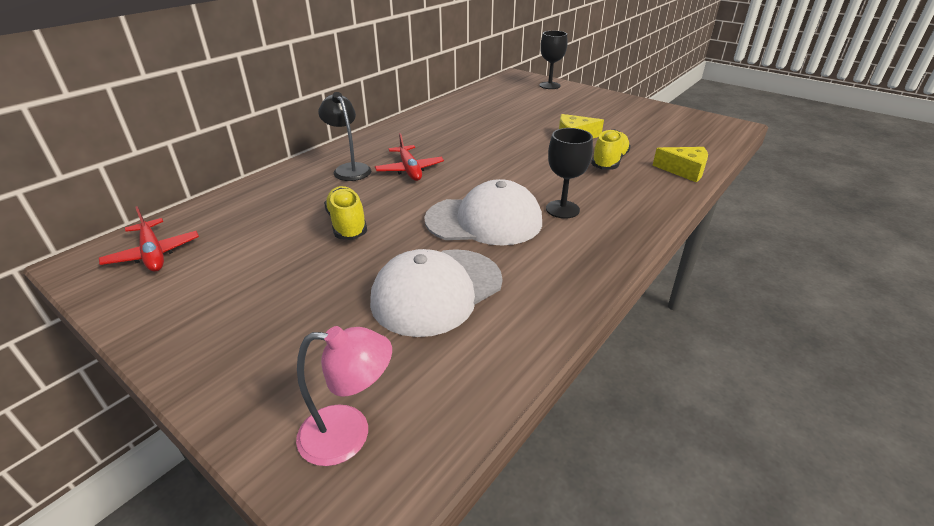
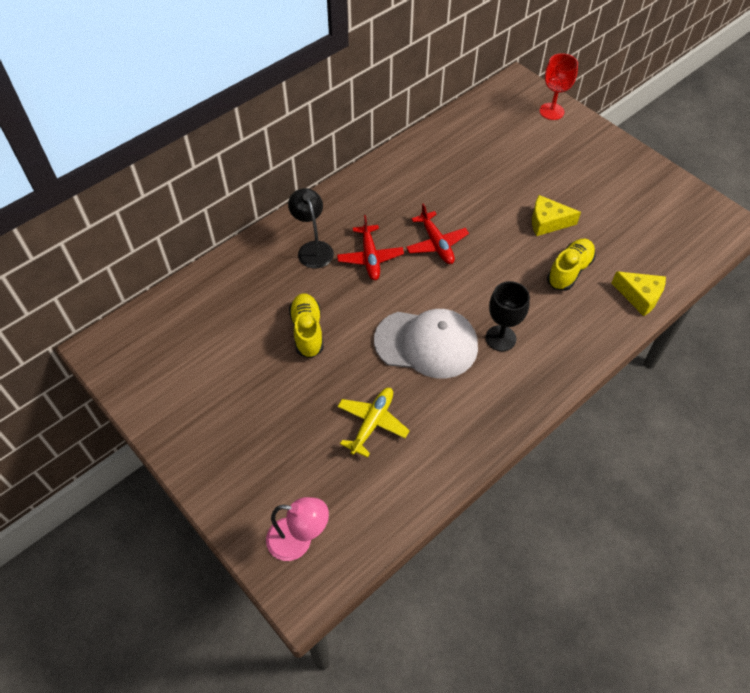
camera: 10 degrees right, 20 degrees up
red plane [99,206,199,272] -> red plane moved to [406,203,469,264]
white cap [370,249,503,337] -> yellow plane [337,388,410,458]
black goblet [539,31,567,89] -> red goblet [540,53,578,120]

